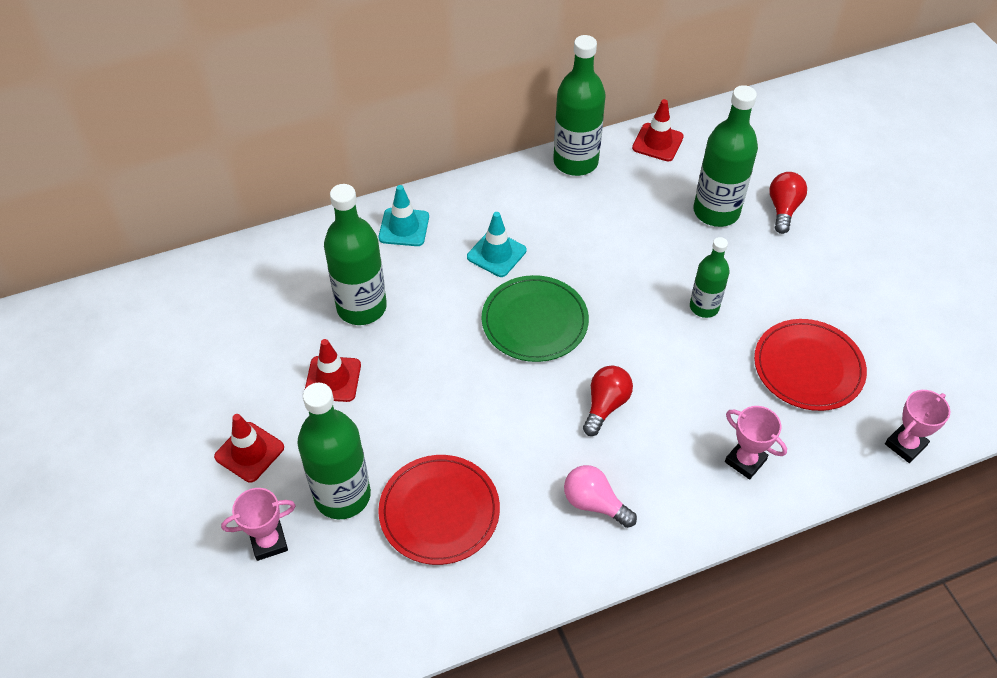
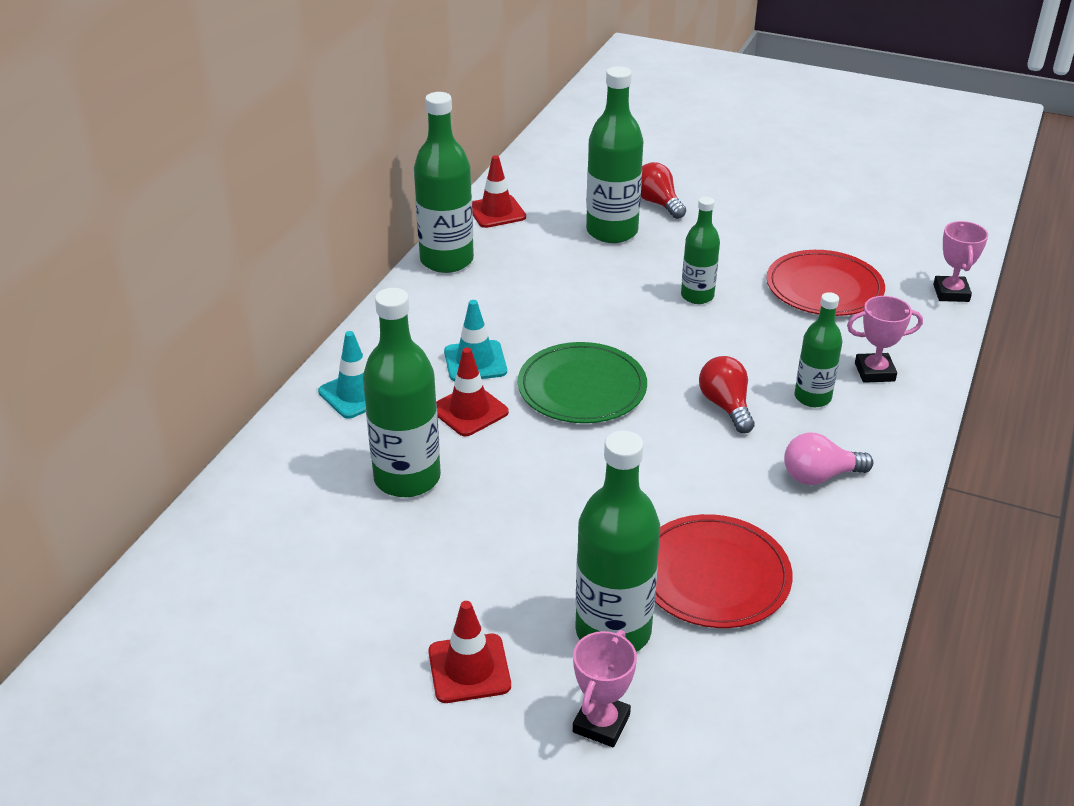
camera: 45 degrees left, 15 degrees down
red traffic cone [305,339,361,402] -> red traffic cone moved to [436,347,509,436]
none -> green bottle [795,292,842,407]

